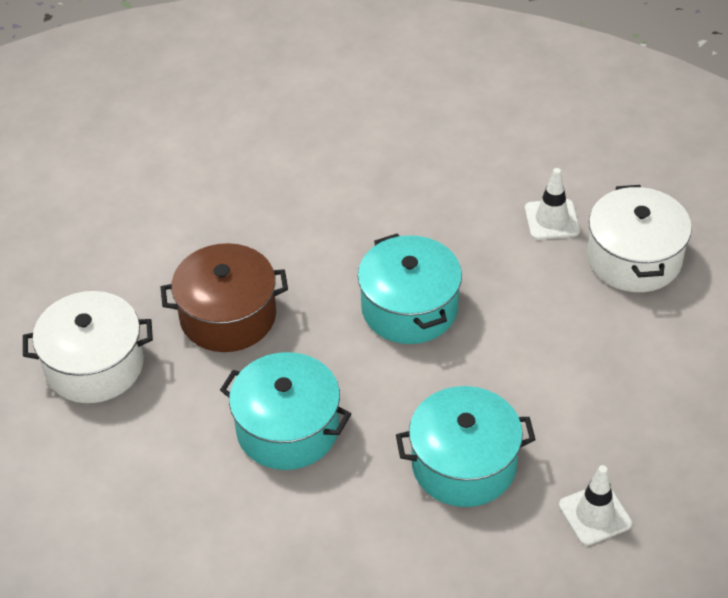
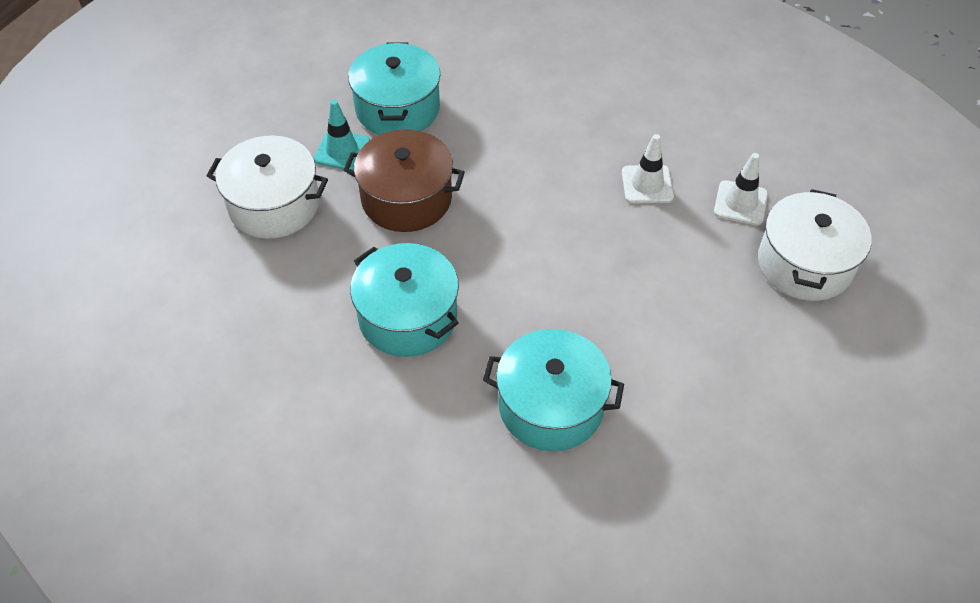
camera: 20 degrees right, 5 degrees up
turquoise pot [358,234,462,344] -> turquoise pot moved to [348,42,440,135]
white traffic cone [559,465,632,546] -> white traffic cone moved to [622,134,674,204]
none -> turquoise traffic cone [314,100,370,171]

